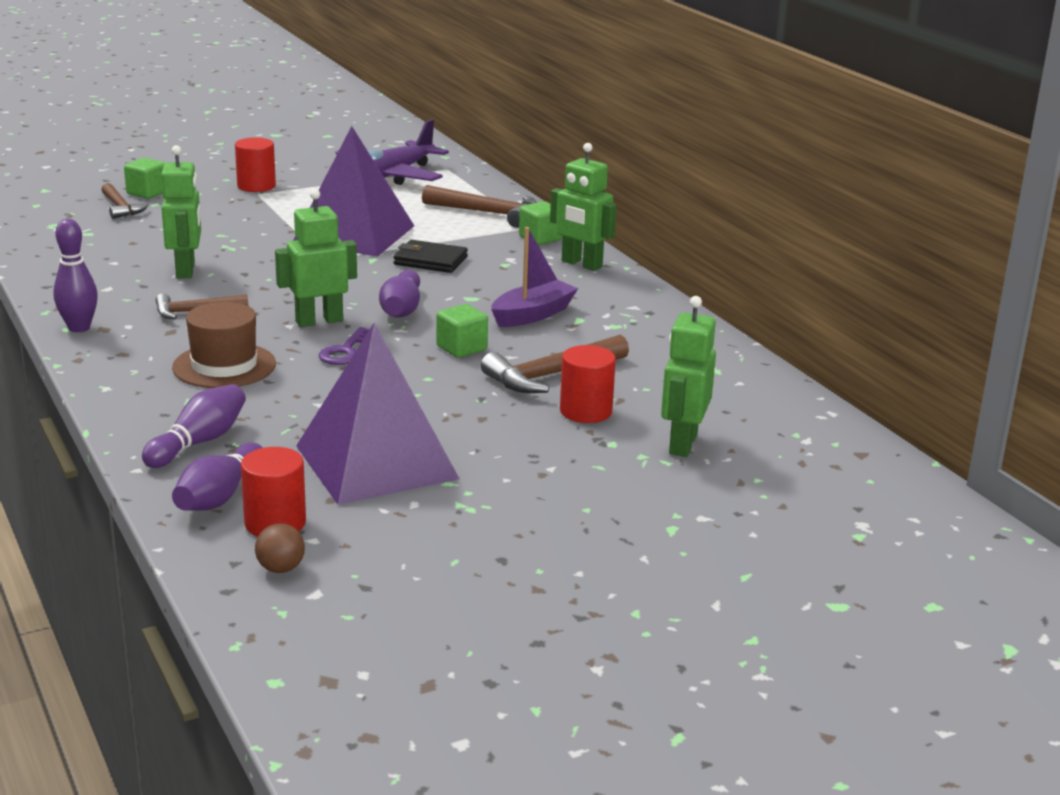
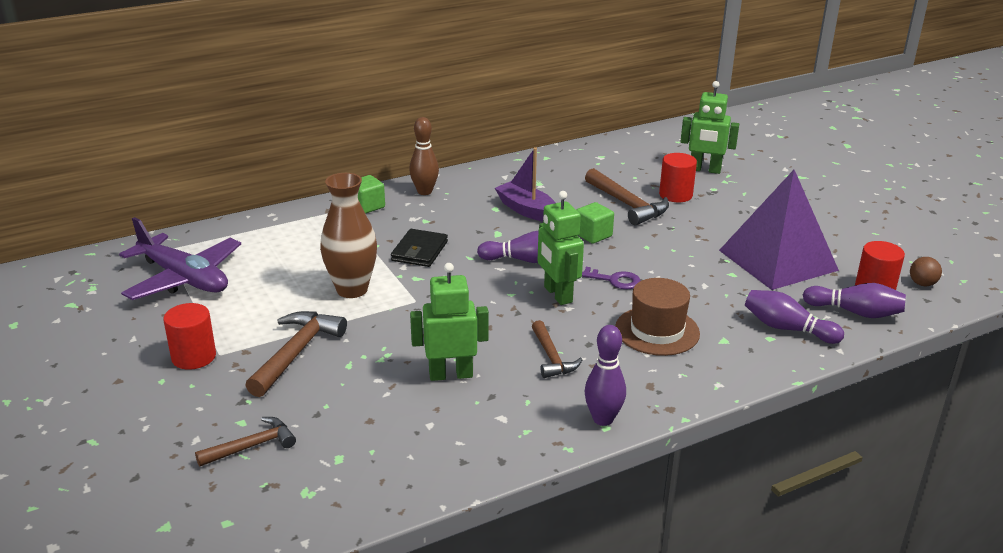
camera: 90 degrees left, 5 degrees up
green cube [124,158,165,199] -> none
purple pyramid [293,126,414,257] -> brown vase [320,173,377,298]
brown hammer [422,185,537,228] -> brown hammer moved to [245,311,347,397]
green robot [550,143,617,271] -> brown bowling pin [409,117,439,195]

